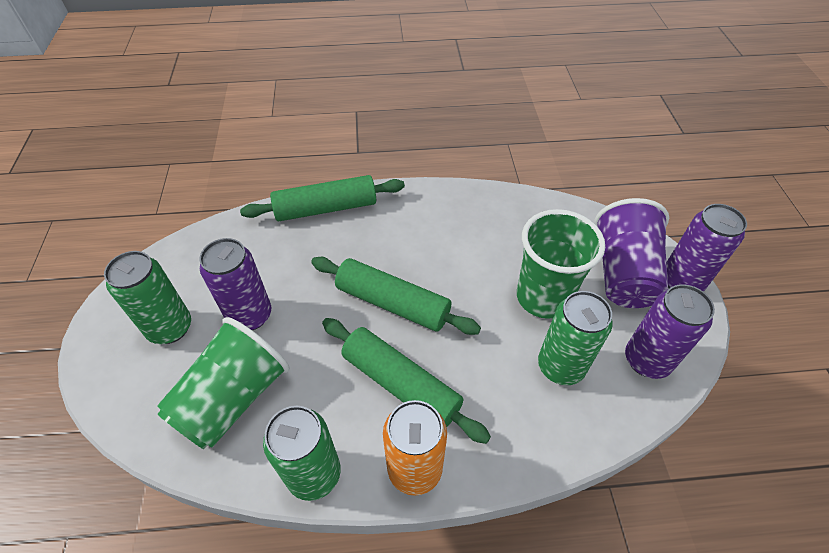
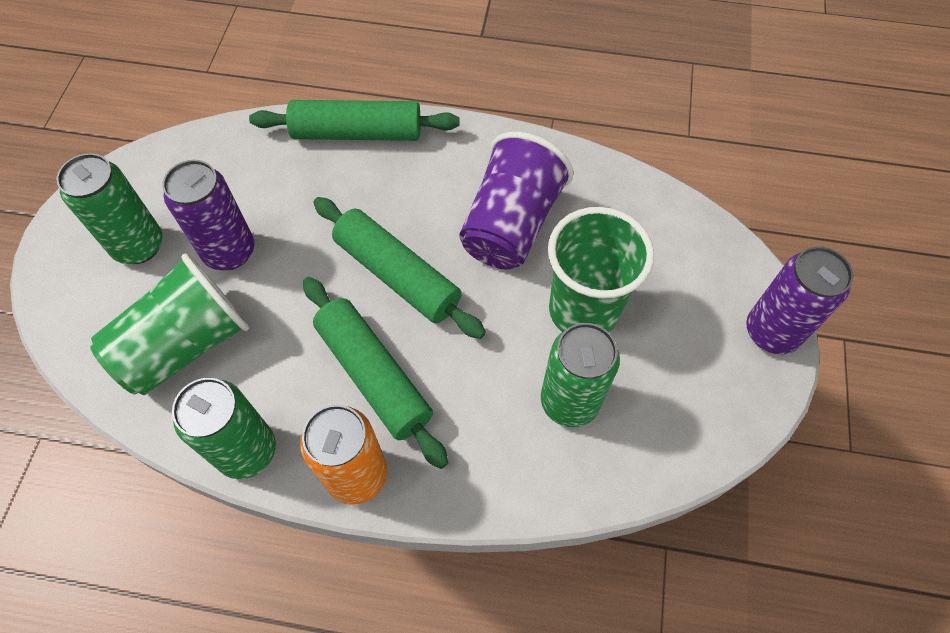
camera: 15 degrees right, 10 degrees up
purple cup [594,198,669,308] -> purple cup moved to [459,132,573,269]
purple can [625,284,715,379] -> none

